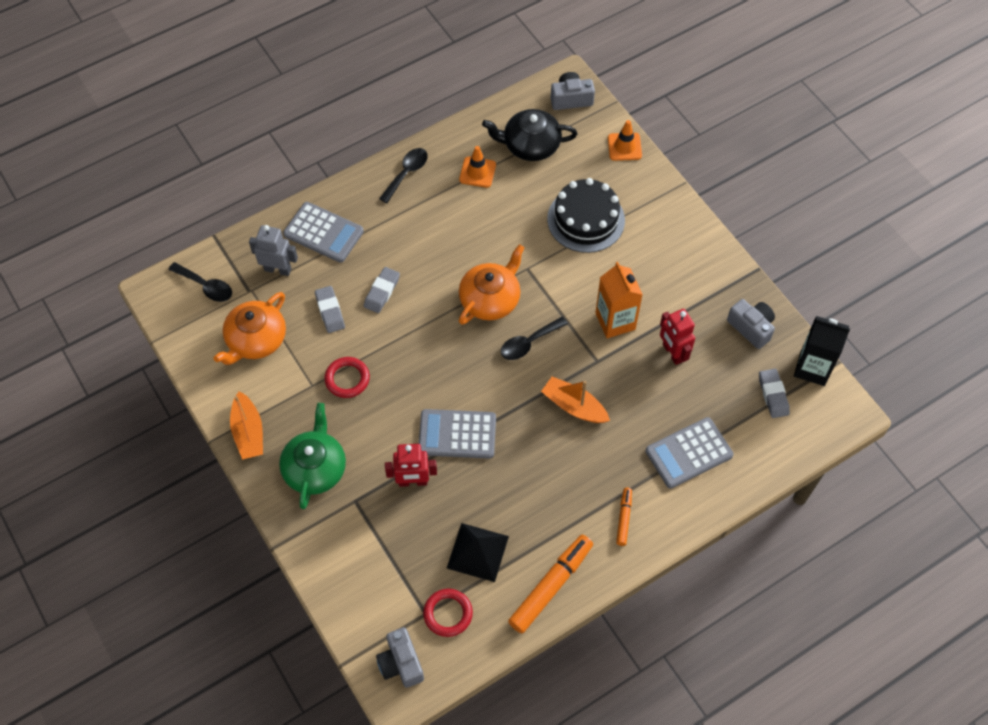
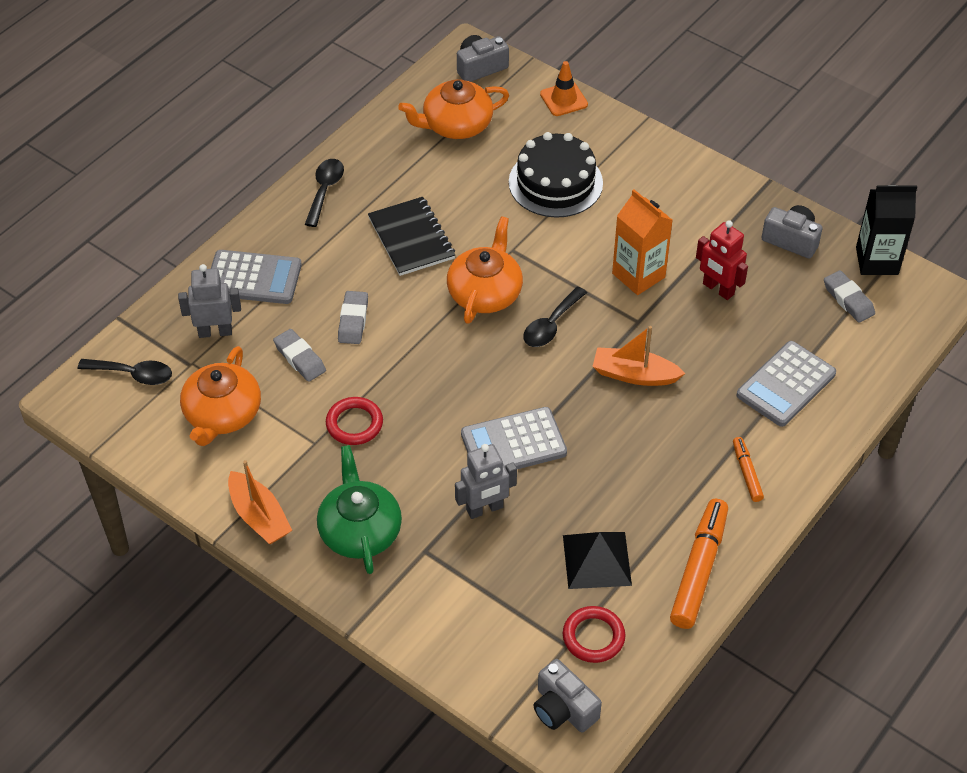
camera: 20 degrees left, 10 degrees down
red robot [385,444,437,487] -> grey robot [455,444,517,519]
orange traffic cone [459,146,496,188] -> none
black teapot [482,109,577,161] -> orange teapot [398,79,509,139]
none -> black notebook [368,197,455,276]

